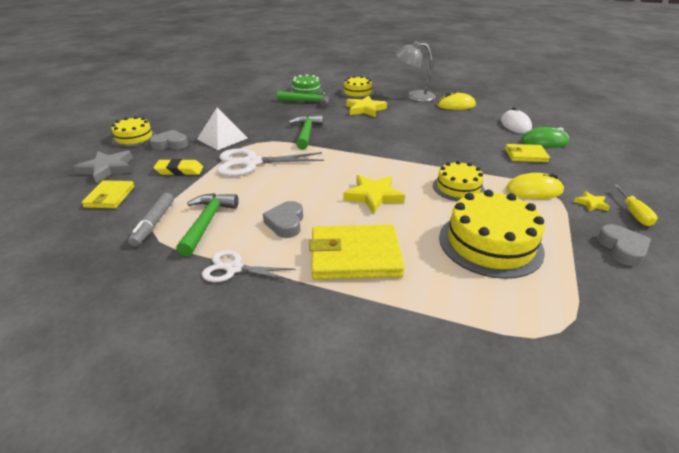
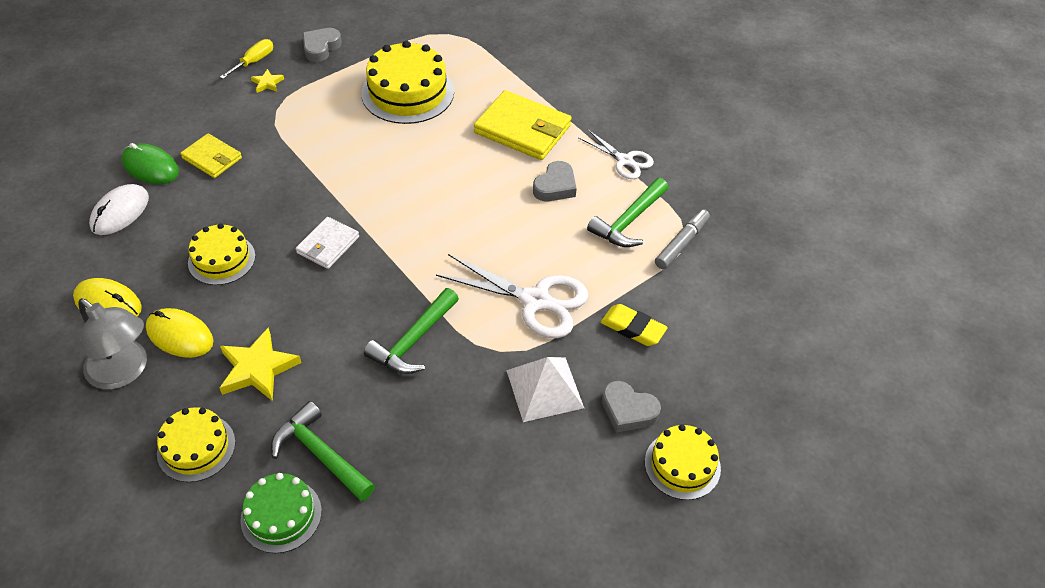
camera: 150 degrees left, 15 degrees up
grey star [74,150,133,184] -> none
yellow wallet [82,180,135,208] -> none
yellow star [343,175,405,214] -> none
yellow cake [433,161,485,201] -> yellow cake moved to [188,223,255,285]
yellow mouse [506,173,564,199] -> yellow mouse moved to [146,308,214,358]
none -> white wallet [296,217,359,269]

